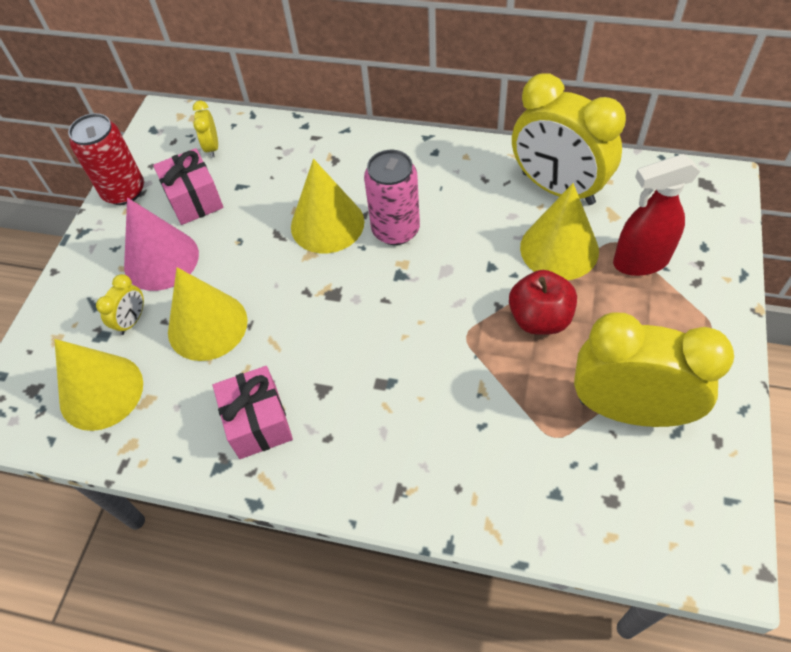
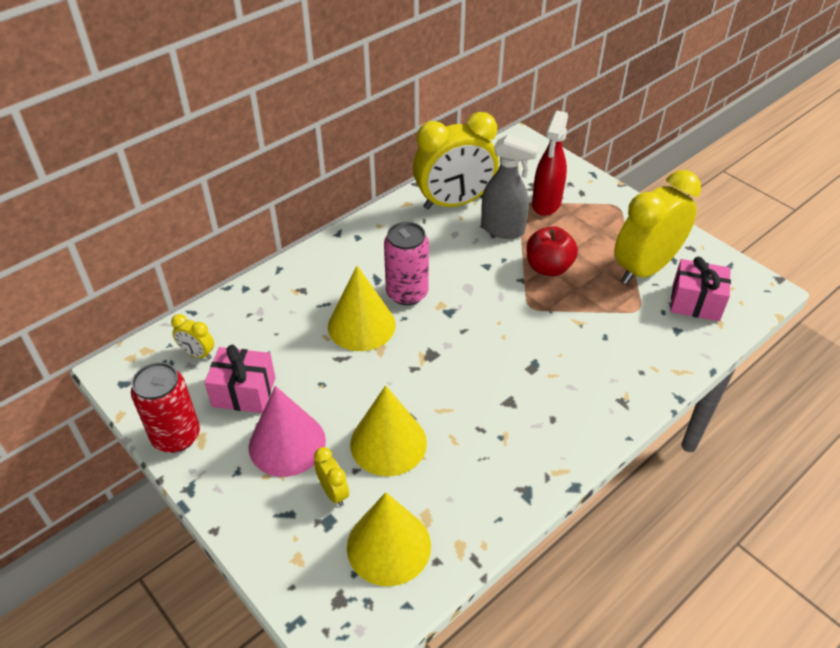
camera: 60 degrees left, 10 degrees down
pink gift [213,366,293,459] -> pink gift moved to [670,257,731,321]
yellow cone [520,183,599,280] -> grey spray bottle [481,135,540,239]

